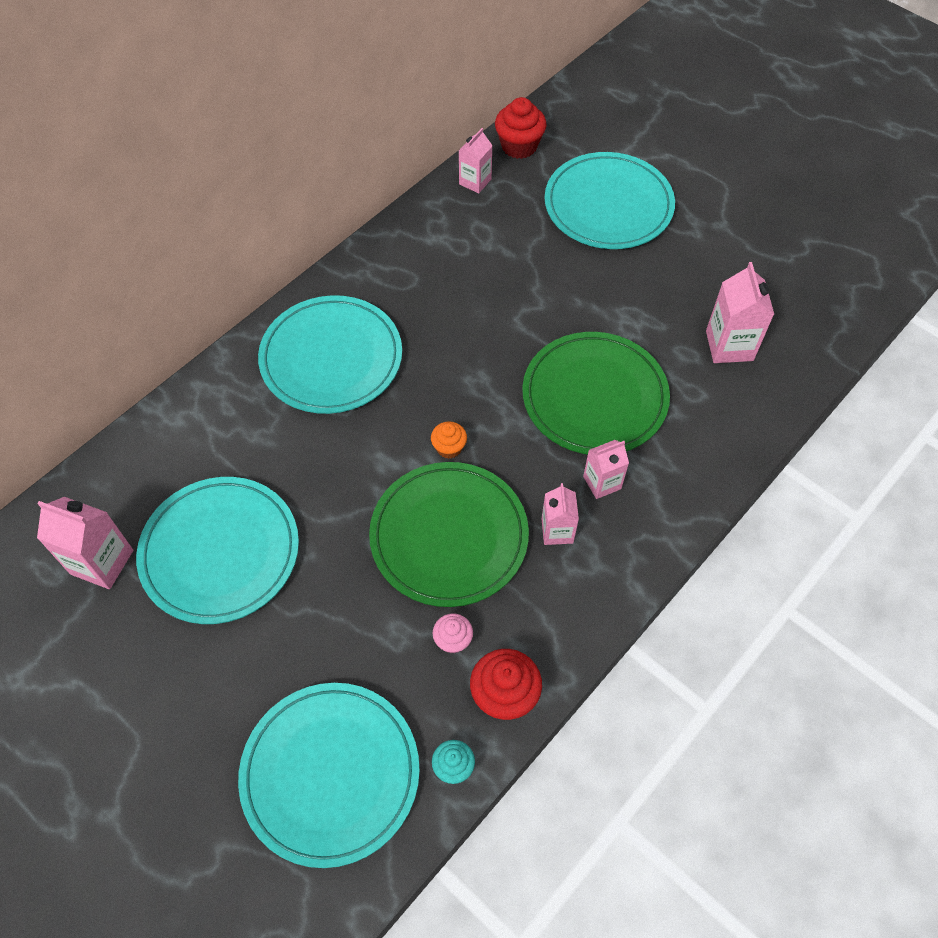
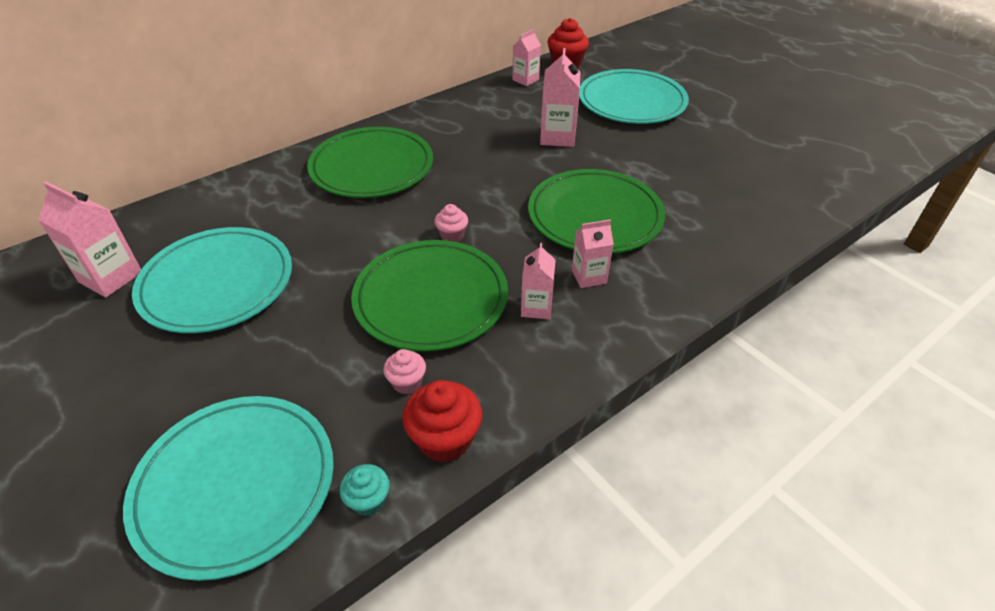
camera: 10 degrees right, 15 degrees down
turquoise plate [258,295,402,414] -> green plate [307,127,433,198]
orange cupcake [431,421,467,459] -> pink cupcake [434,204,468,242]
pink carton [706,262,774,363] -> pink carton moved to [540,48,580,147]

